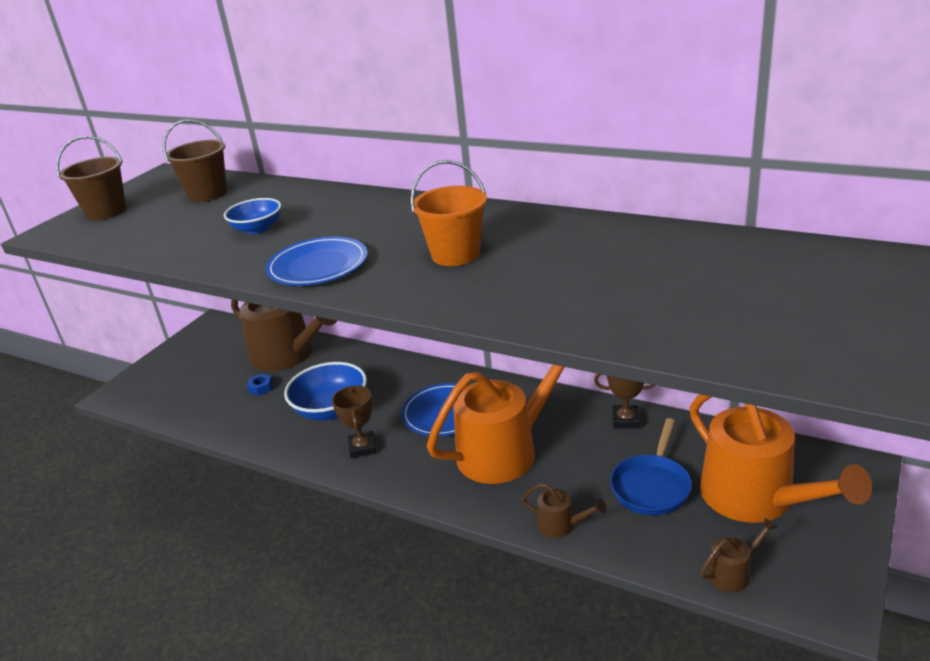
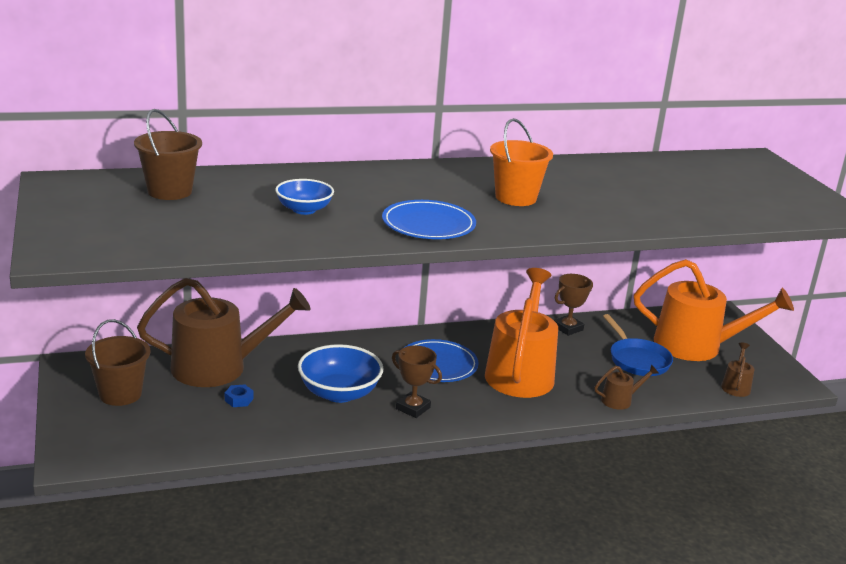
camera: 50 degrees left, 5 degrees down
brown bucket [56,136,126,220] -> brown bucket moved to [85,319,151,406]

